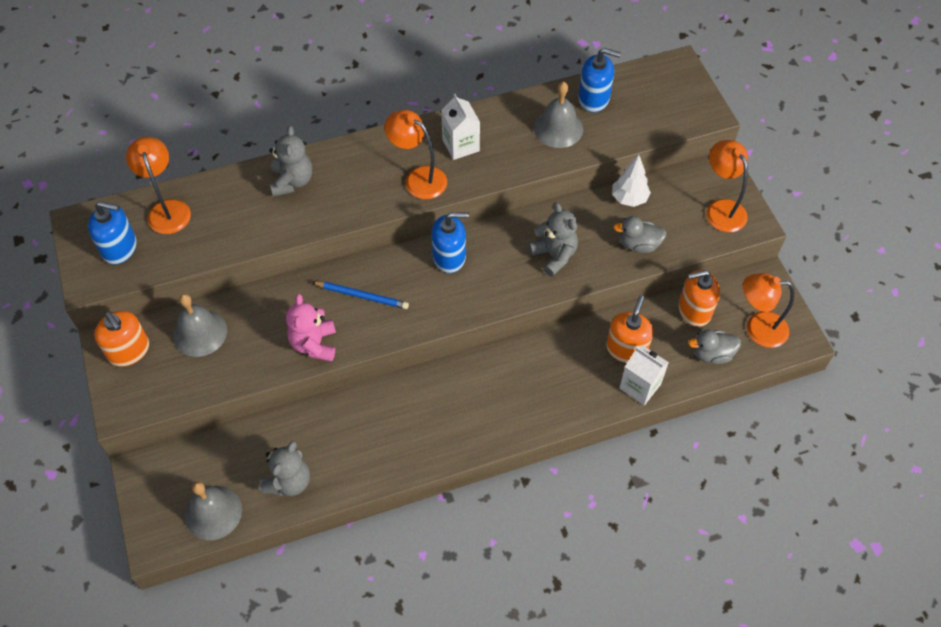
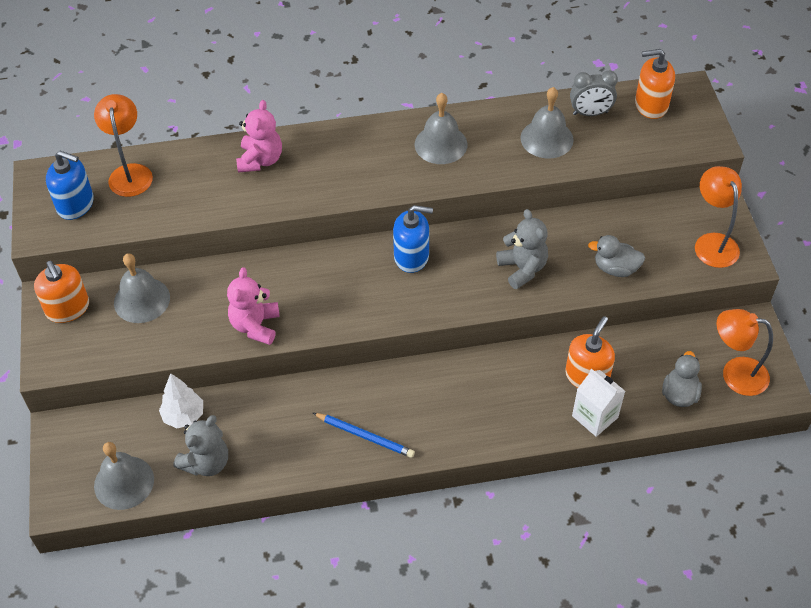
camera: 10 degrees right, 5 degrees down
grey teddy bear [269,126,312,197] -> pink teddy bear [236,100,282,173]
blue pencil [312,281,409,309] -> blue pencil moved to [313,413,415,458]
orange lamp [384,110,447,199] -> none
white carton [441,94,480,160] -> grey bell [415,93,467,164]
blue soap dispenser [578,48,621,112] -> grey clock [570,70,618,116]
white tree [612,155,651,207] -> white tree moved to [159,373,203,428]
orange soap dispenser [679,270,720,327] -> orange soap dispenser moved to [635,49,675,119]
grey duck [688,330,741,364] -> grey duck turned 105 degrees clockwise [662,351,702,407]

